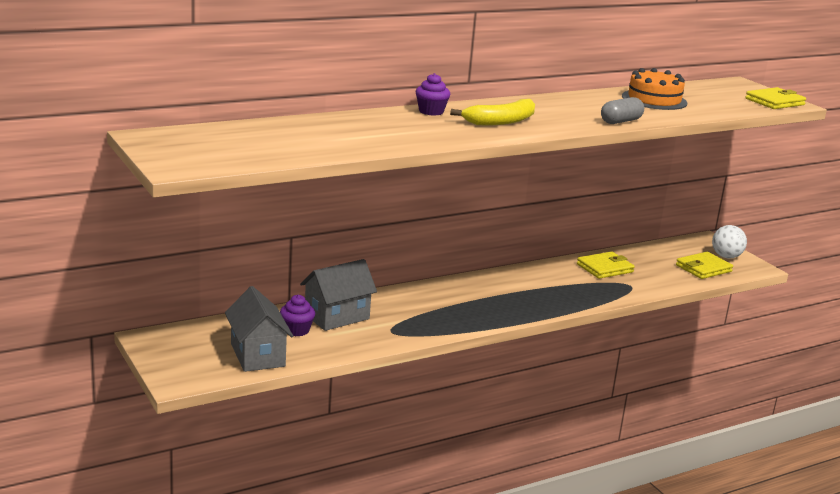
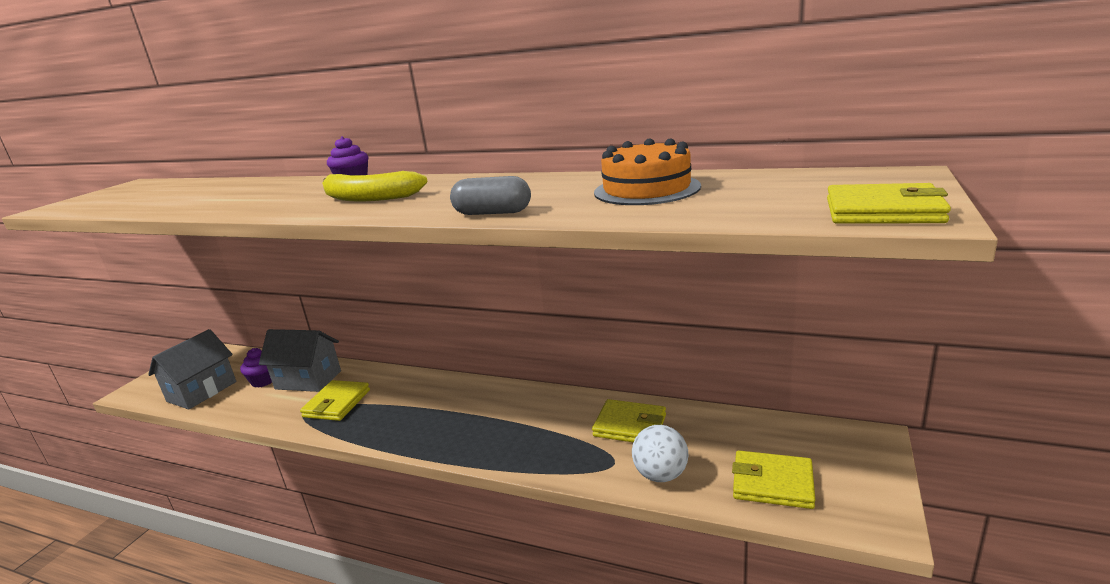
camera: 55 degrees right, 0 degrees up
white ball [712,225,747,259] -> white ball moved to [632,425,688,482]
none -> yellow wallet [300,380,370,421]

